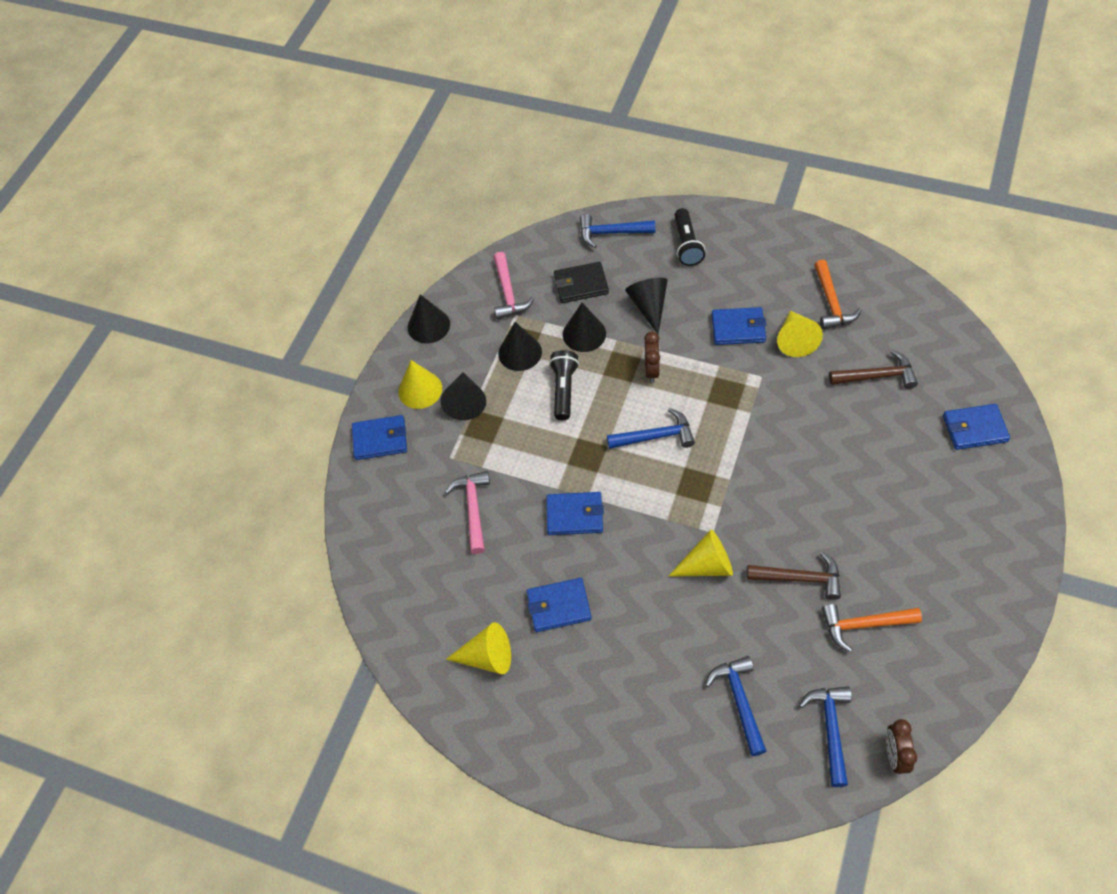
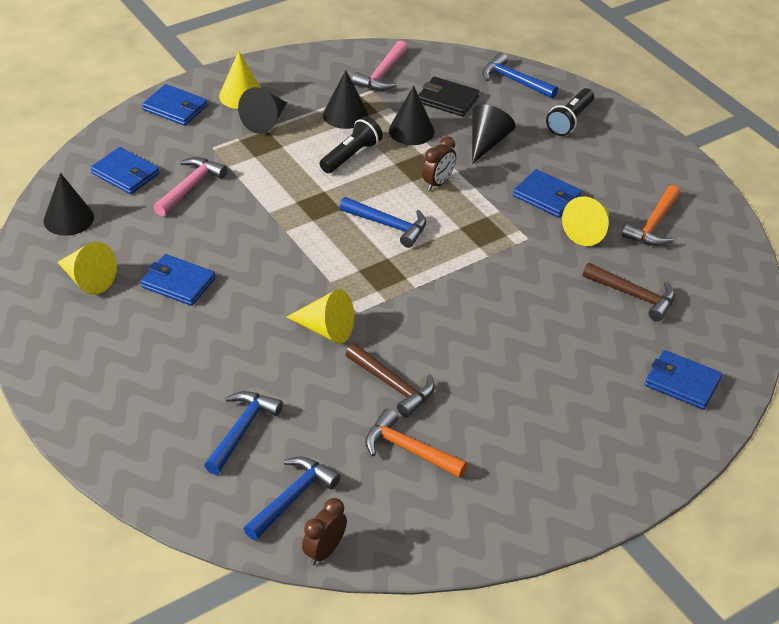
camera: 30 degrees right, 15 degrees down
black cone [408,294,450,344] -> black cone moved to [43,173,94,236]
blue wallet [546,492,604,535] -> blue wallet moved to [91,147,160,194]

